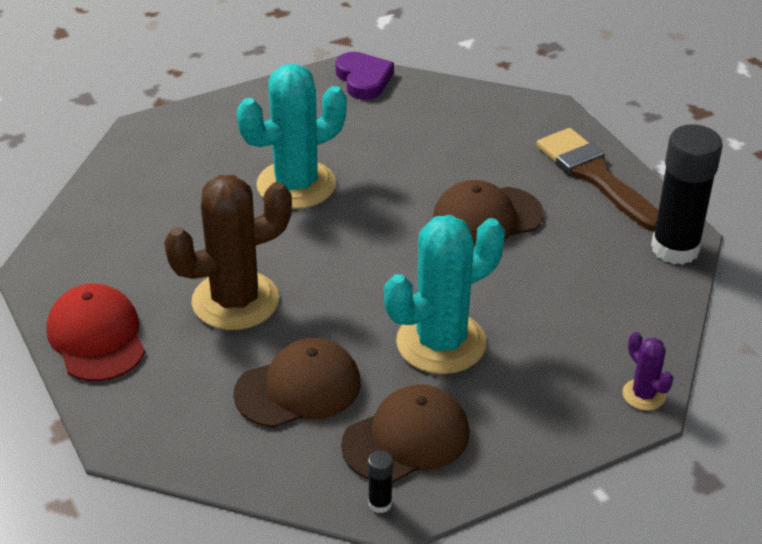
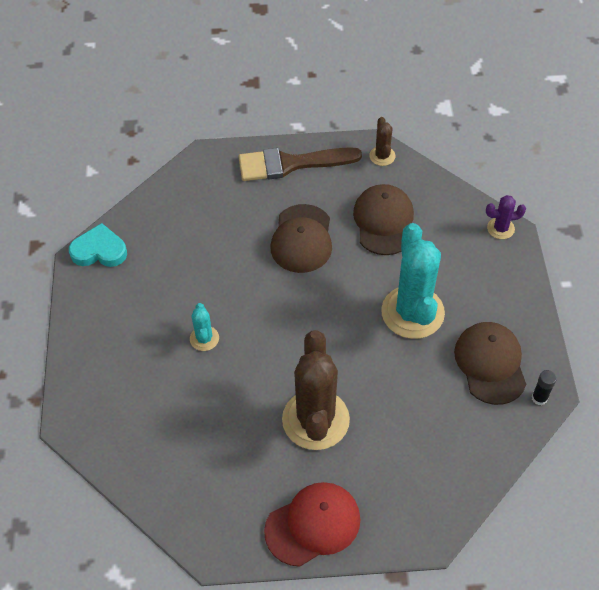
camera: 65 degrees left, 15 degrees up
red cap [46,283,145,381] -> red cap turned 150 degrees clockwise [264,482,361,567]
brown cap [234,338,361,428] -> brown cap moved to [353,184,414,255]
turquoise cactus [237,64,347,209] -> turquoise cactus [190,303,219,351], size x0.46
purple heart [335,52,394,100] -> turquoise heart [69,223,127,267]
black glue stick [651,124,723,265] -> brown cactus [369,117,396,166]

